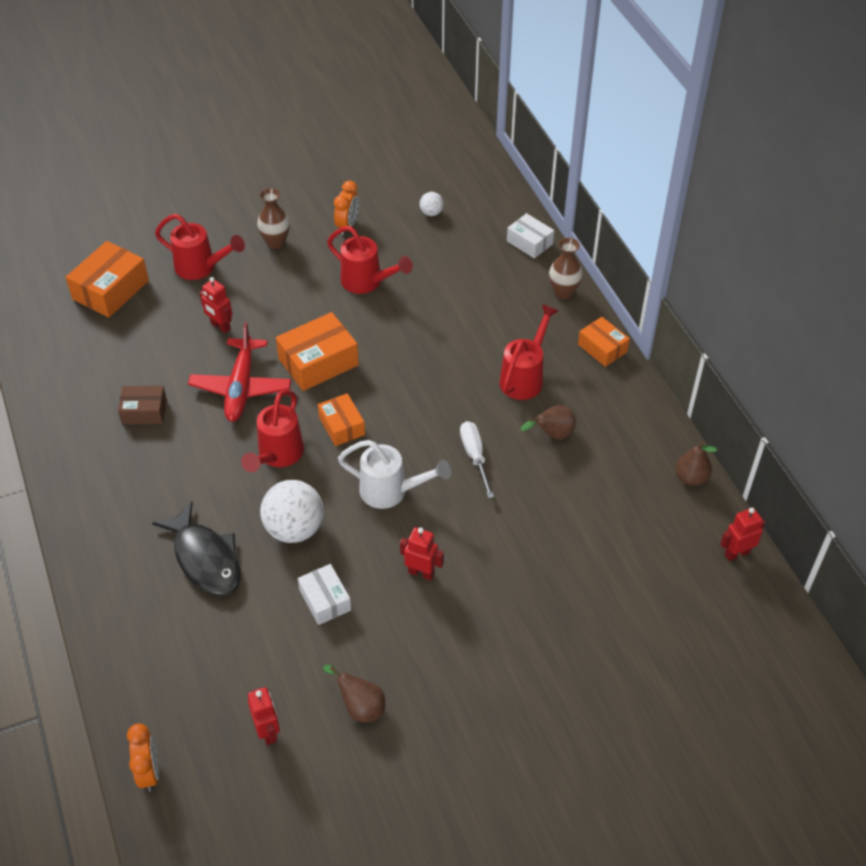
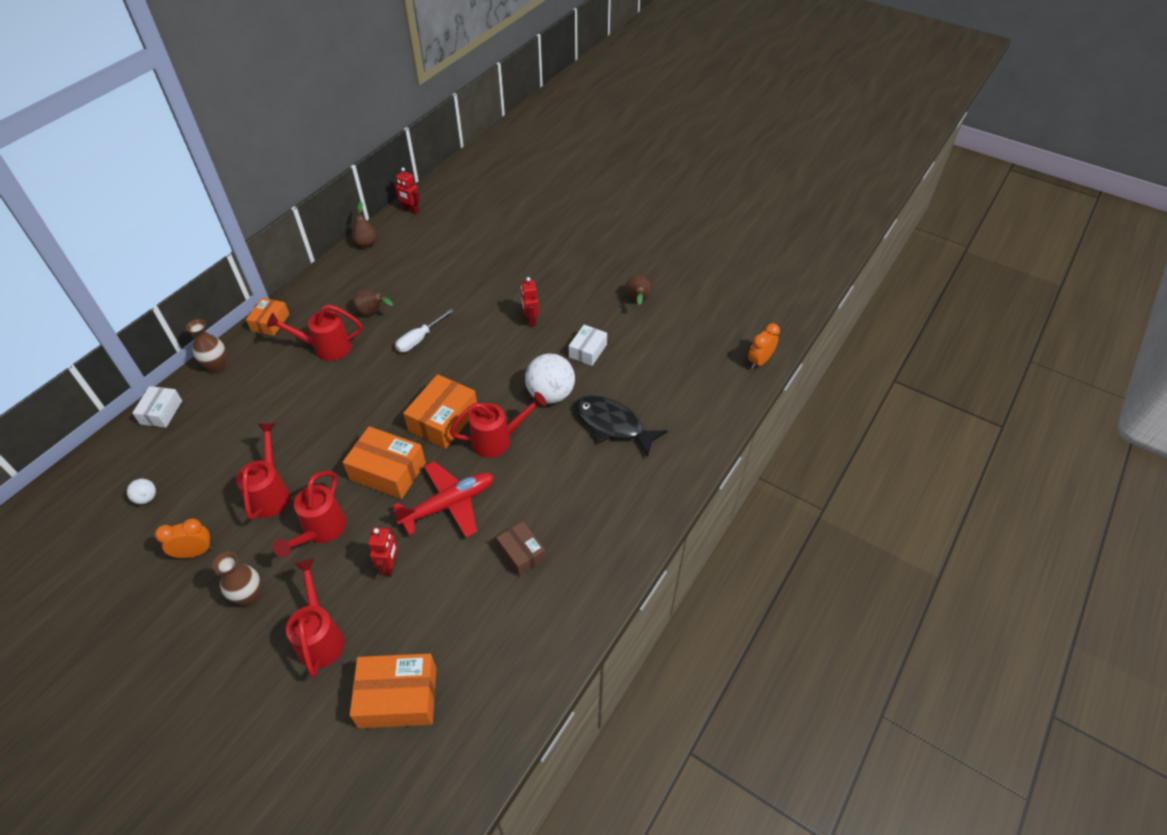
camera: 125 degrees left, 0 degrees up
black fish [152,501,241,596] -> black fish turned 75 degrees counterclockwise [575,395,667,457]
red robot [248,687,280,745] -> none
orange box [318,393,365,446] -> orange box [403,374,477,449], size x1.61
white watering can [338,440,451,509] -> none
none -> red watering can [273,471,346,558]

